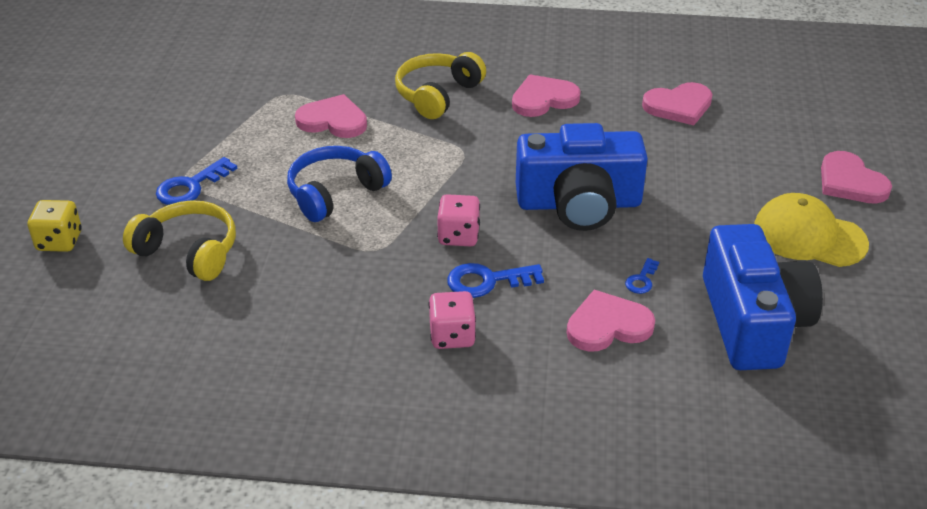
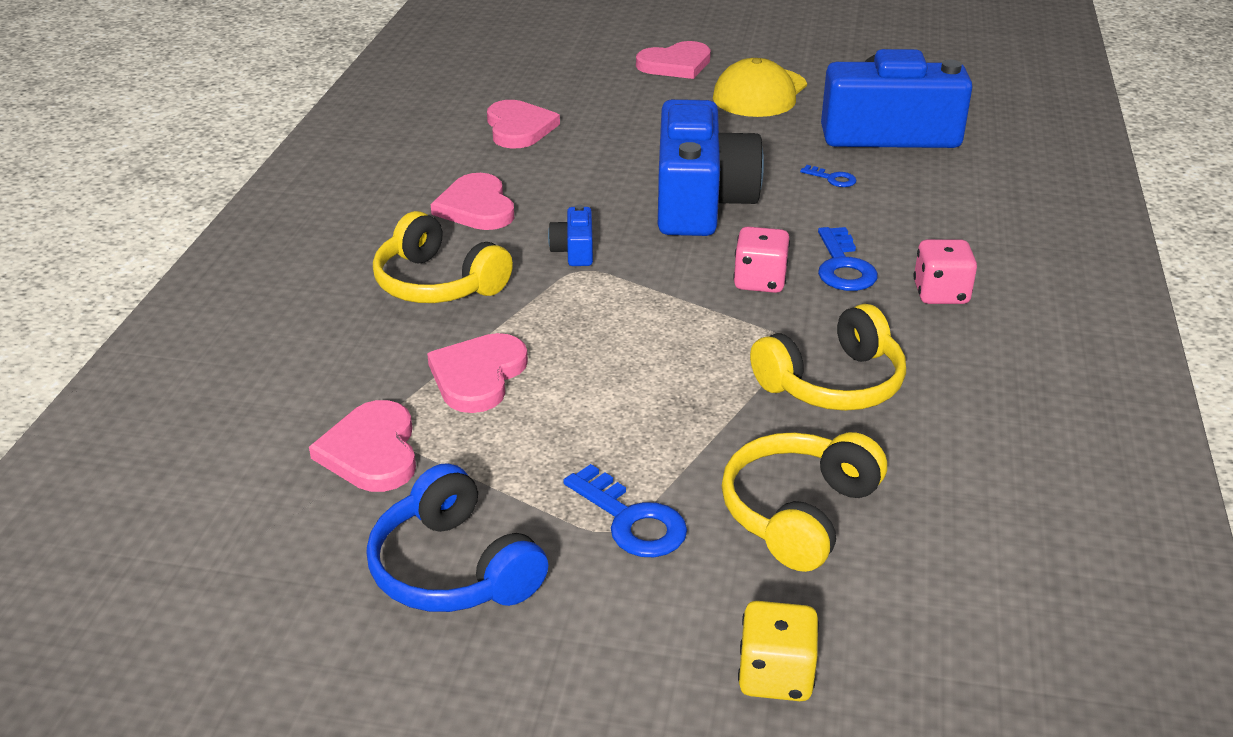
camera: 85 degrees left, 5 degrees down
blue headphones [287,146,392,222] -> blue headphones moved to [366,463,548,612]
pink heart [567,290,655,352] -> pink heart moved to [309,400,416,492]
none -> blue camera [548,205,593,266]
none -> yellow headphones [750,304,906,411]

